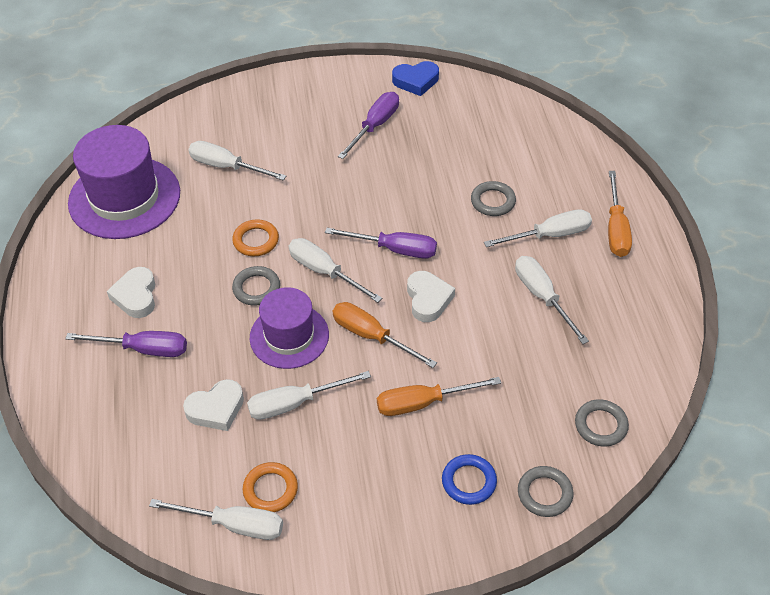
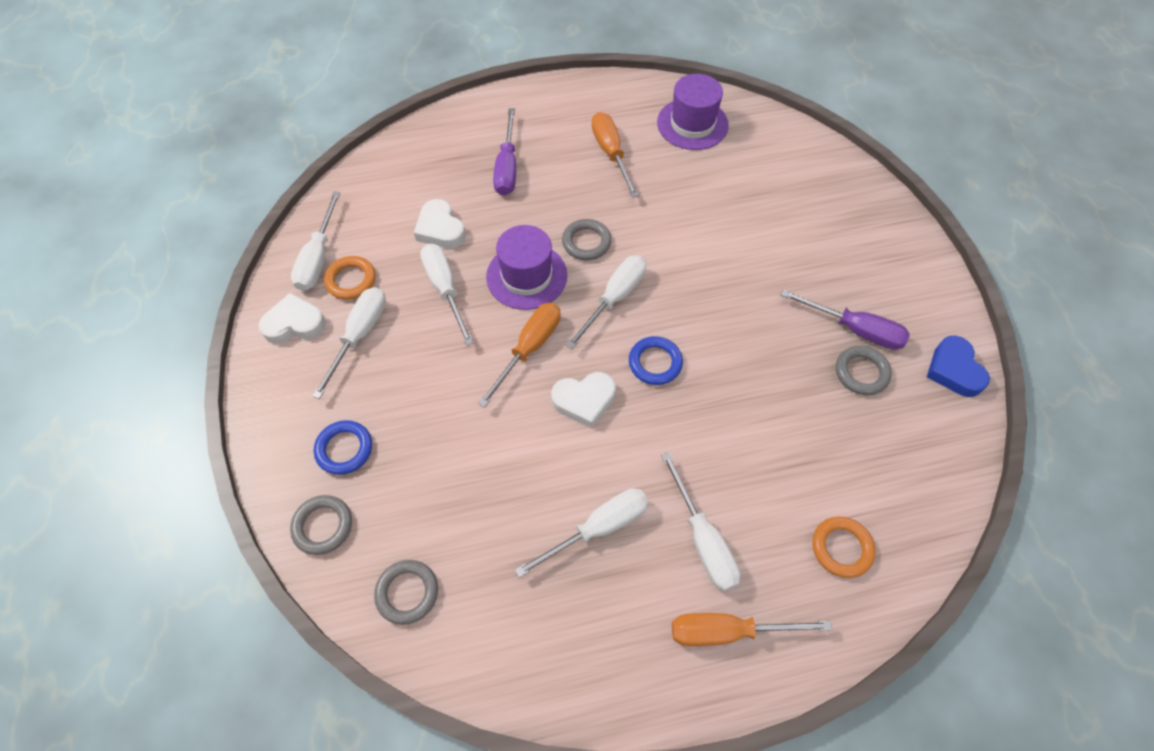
camera: 85 degrees right, 10 degrees up
purple hat [68,125,180,239] -> purple hat [657,74,729,150], size x0.64
white heart [107,267,155,318] -> white heart moved to [258,293,326,344]
white screwdriver [188,141,286,180] -> white screwdriver moved to [312,287,386,399]
orange ring [232,220,279,256] -> orange ring moved to [812,517,876,578]
purple screwdriver [325,228,437,259] -> blue ring [629,336,683,385]
orange screwdriver [377,377,501,416] -> orange screwdriver moved to [592,112,639,198]
grey ring [471,181,516,216] -> grey ring moved to [836,346,892,395]

